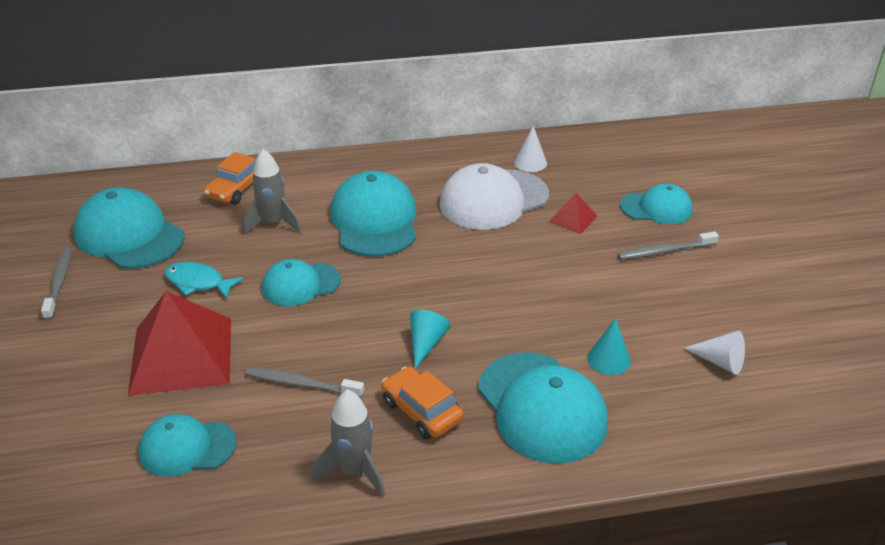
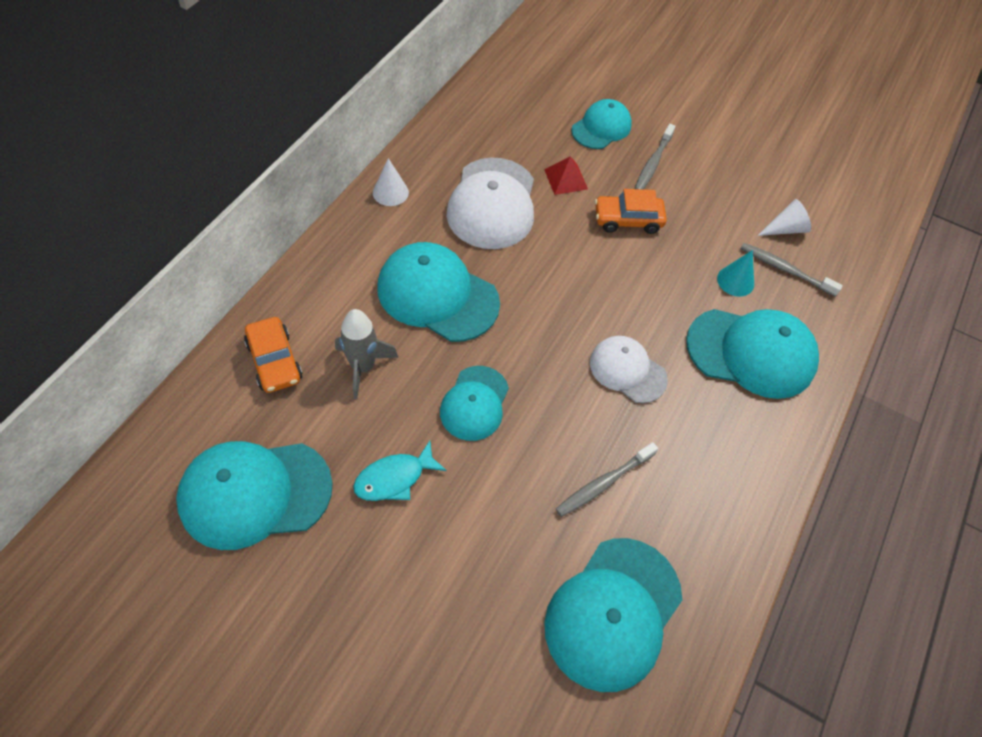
camera: 55 degrees left, 20 degrees up
grey toothbrush [41,247,72,320] -> grey toothbrush moved to [740,243,843,296]
red pyramid [128,291,231,396] -> none
turquoise cap [139,414,237,477] -> turquoise cap [544,538,682,692], size x1.63
grey rocket [312,389,385,497] -> none
orange car [382,367,464,439] -> orange car moved to [595,189,667,234]
turquoise cone [410,310,451,369] -> white cap [590,336,668,403]
white cone [514,126,547,172] -> white cone moved to [373,158,409,206]

